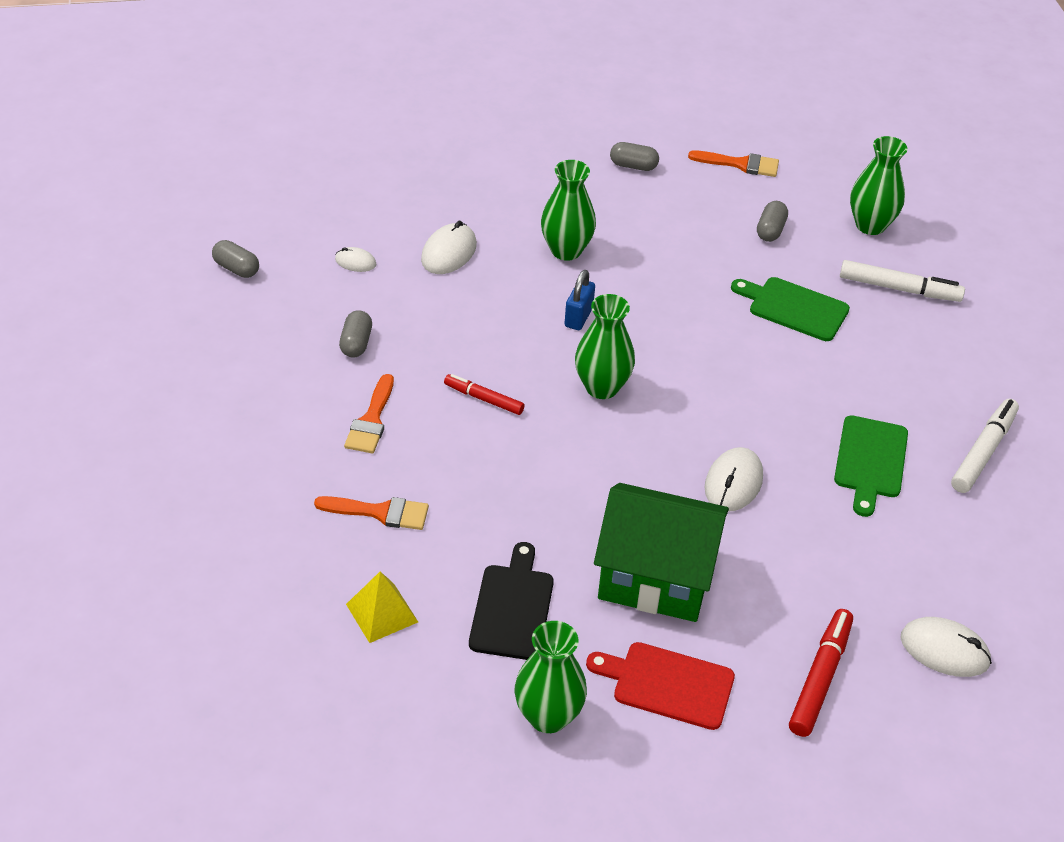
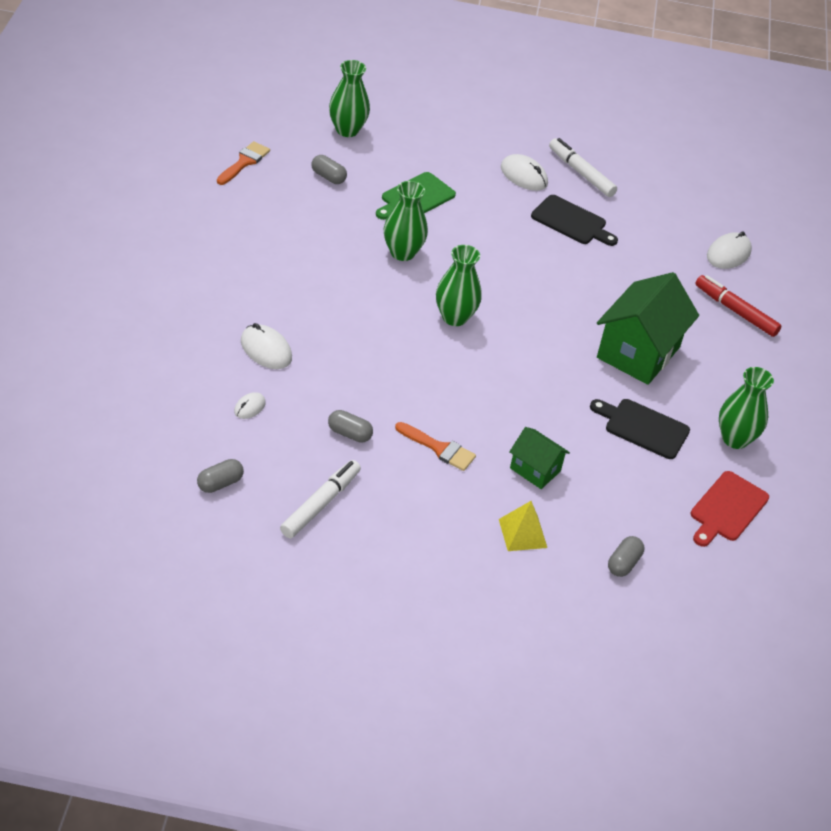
camera: 75 degrees left, 0 degrees up
orange brush [314,496,429,530] -> green house [509,427,570,489]
yellow pyramid [346,571,418,643] -> yellow pyramid moved to [499,501,547,551]
red marker [444,374,525,415] -> none
green vase [541,160,596,261] -> green vase moved to [384,181,428,261]
blue padlock [564,270,595,330] -> none
red cutting board [586,642,735,730] -> red cutting board moved to [691,471,769,547]
grey capsule [610,142,659,171] -> grey capsule moved to [608,536,644,577]
white mouse [704,447,763,512] -> white mouse moved to [501,154,548,191]
green cutting board [834,415,908,517] -> black cutting board [531,195,618,246]
white marker [840,260,965,302] -> white marker moved to [280,460,361,538]

